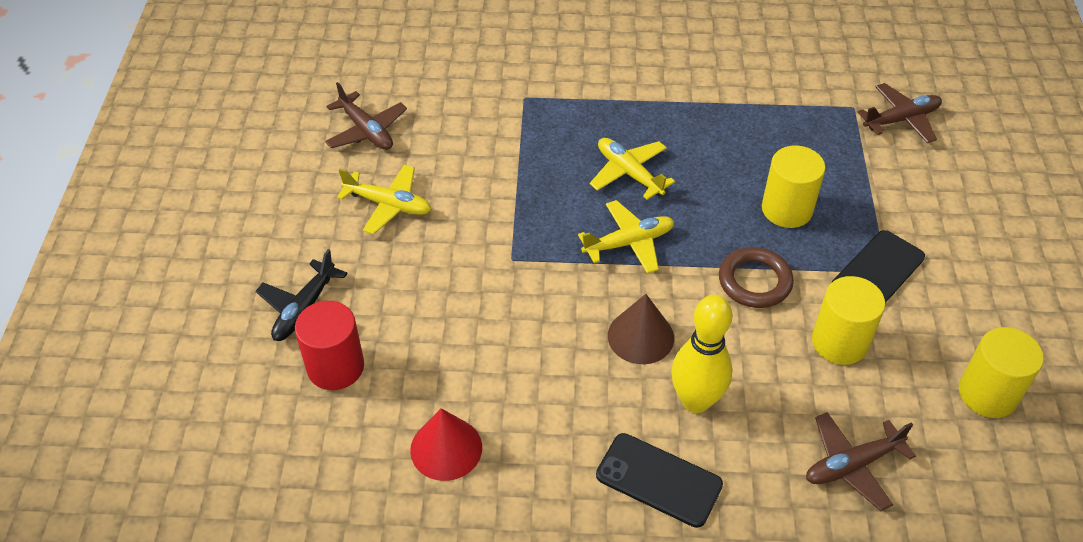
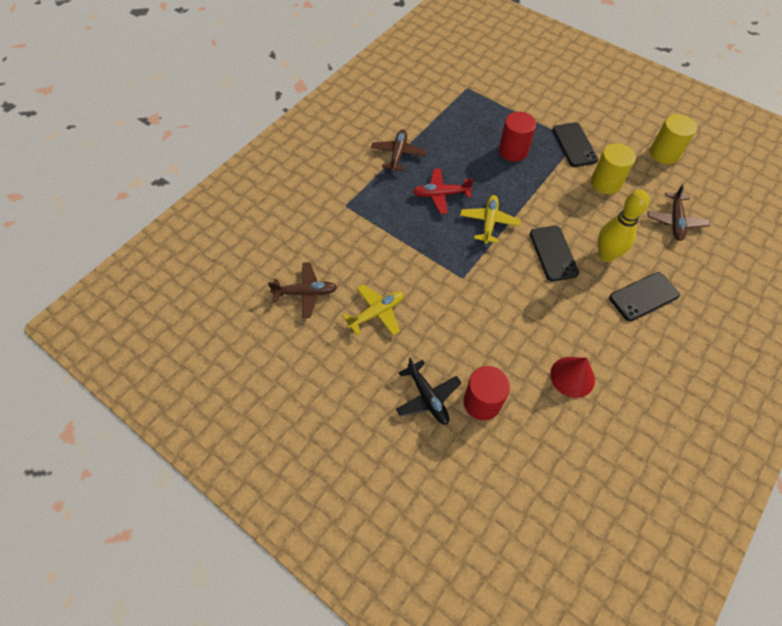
camera: 55 degrees left, 10 degrees up
yellow plane [590,138,675,200] -> red plane [413,169,474,214]
brown cone [608,294,674,364] -> black phone [530,226,579,281]
brown ring [719,247,794,308] -> none
yellow cylinder [762,146,826,228] -> red cylinder [499,112,536,162]
brown plane [858,83,942,143] -> brown plane moved to [371,129,426,172]

